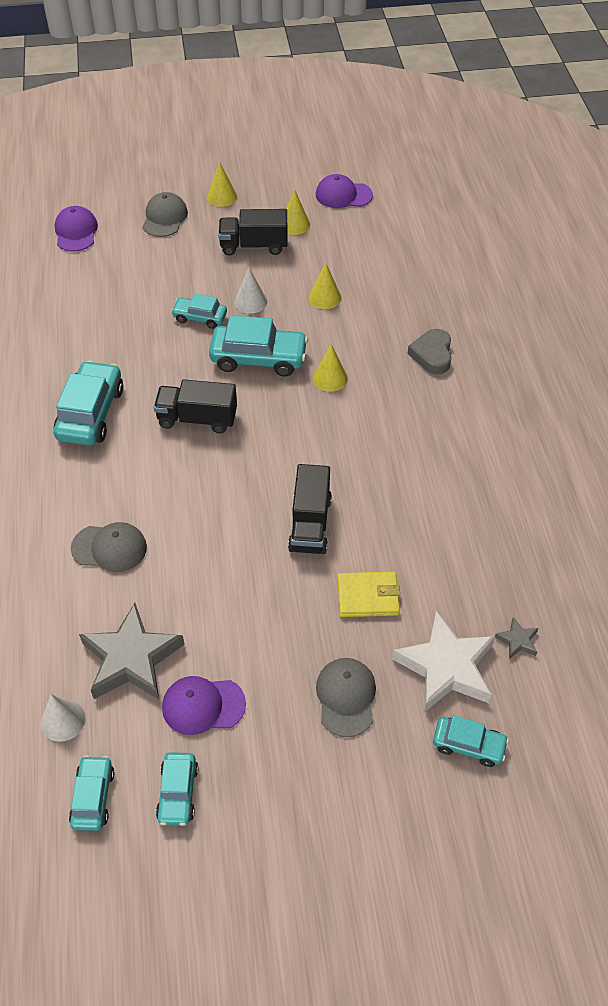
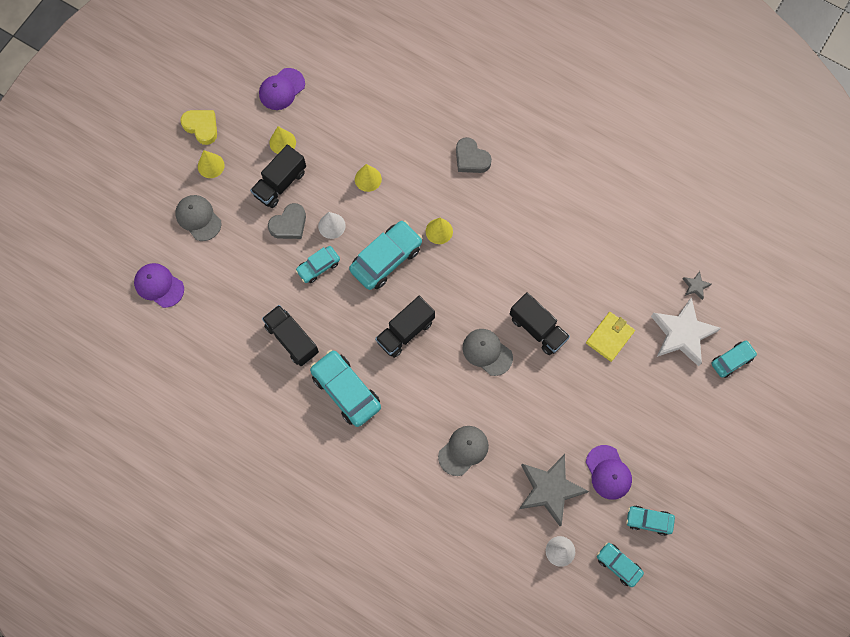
camera: 50 degrees left, 20 degrees up
turquoise car [156,752,198,826] -> turquoise car turned 150 degrees clockwise [626,506,675,536]
purple cap [162,676,246,735] -> purple cap turned 60 degrees counterclockwise [586,445,632,500]
grey cap [316,658,376,737] -> grey cap moved to [463,329,513,376]
none -> yellow heart [180,110,217,145]
none -> black truck [262,305,319,366]
none -> grey heart [268,203,306,239]

